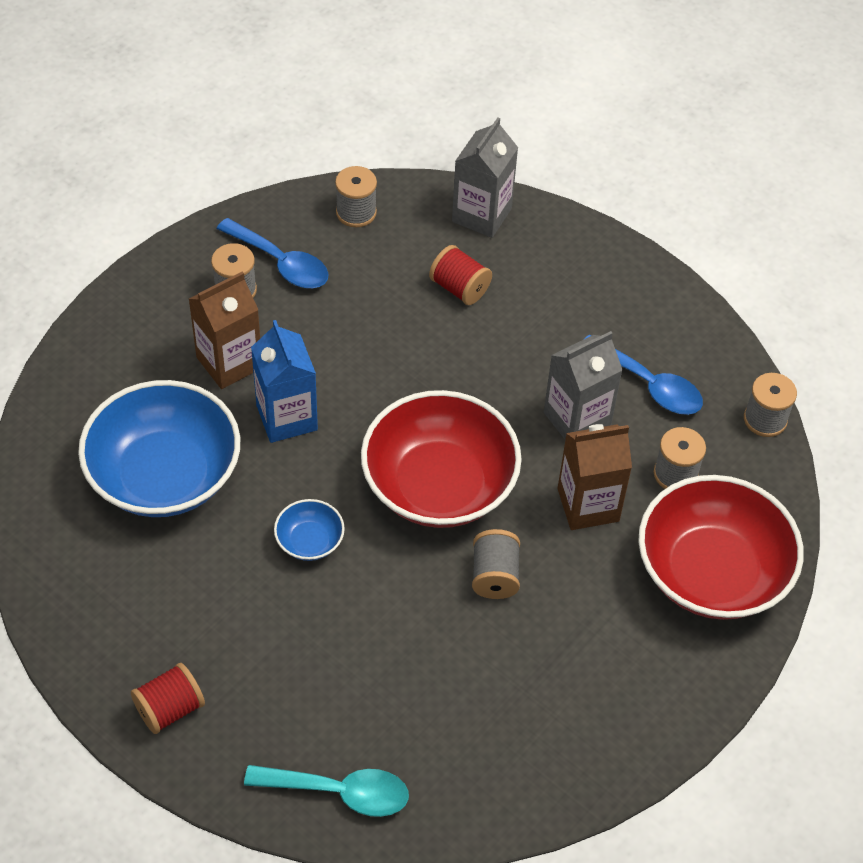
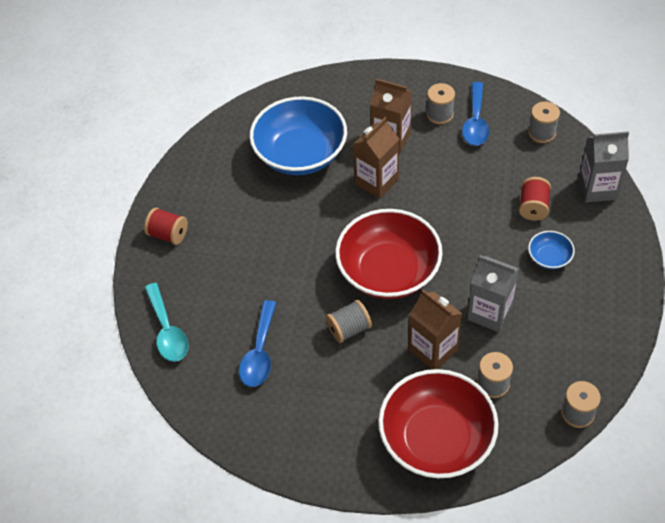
camera: 65 degrees right, 0 degrees up
blue carton [251,320,318,443] -> brown carton [353,117,399,199]
blue bowl [274,499,345,561] -> blue bowl moved to [528,231,575,269]
blue spoon [585,335,703,415] -> blue spoon moved to [239,300,276,387]

